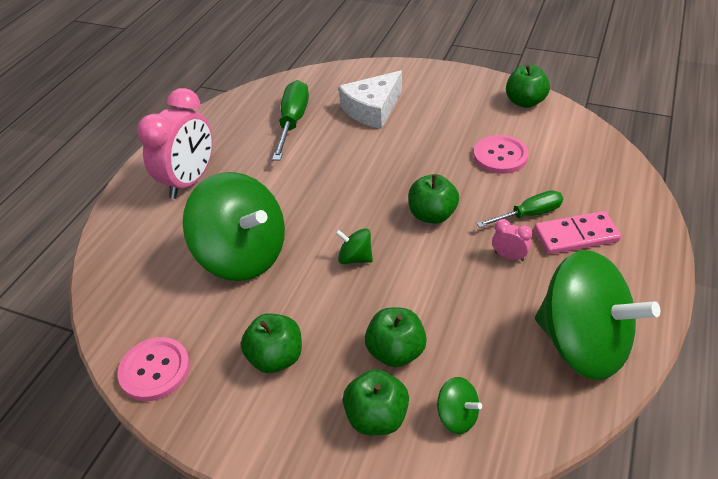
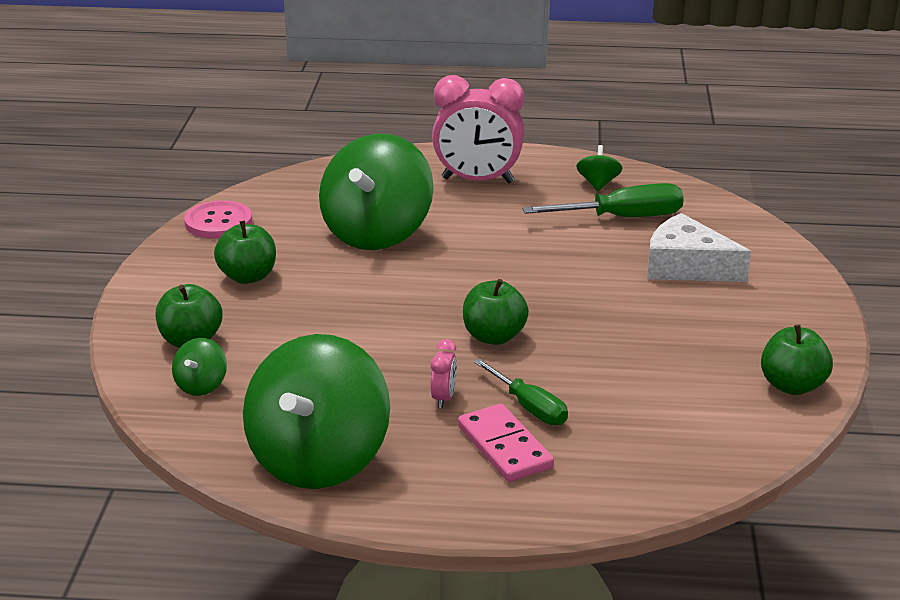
camera: 70 degrees right, 15 degrees down
green spinning top [336,228,373,264] -> green spinning top moved to [576,145,622,191]
green apple [365,307,427,367] -> none
pink button [473,135,528,174] -> none

